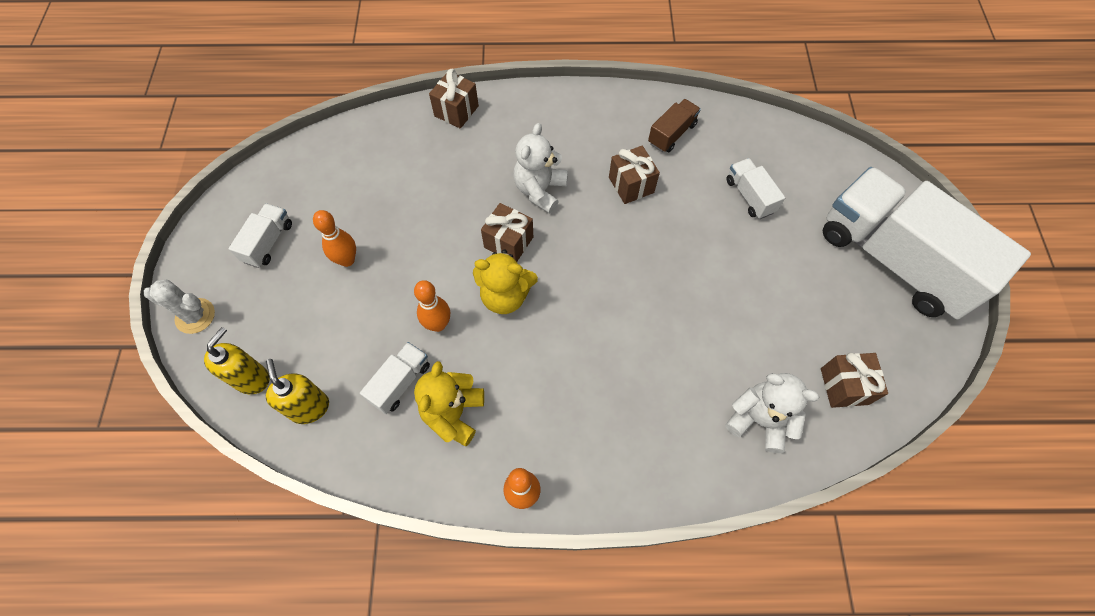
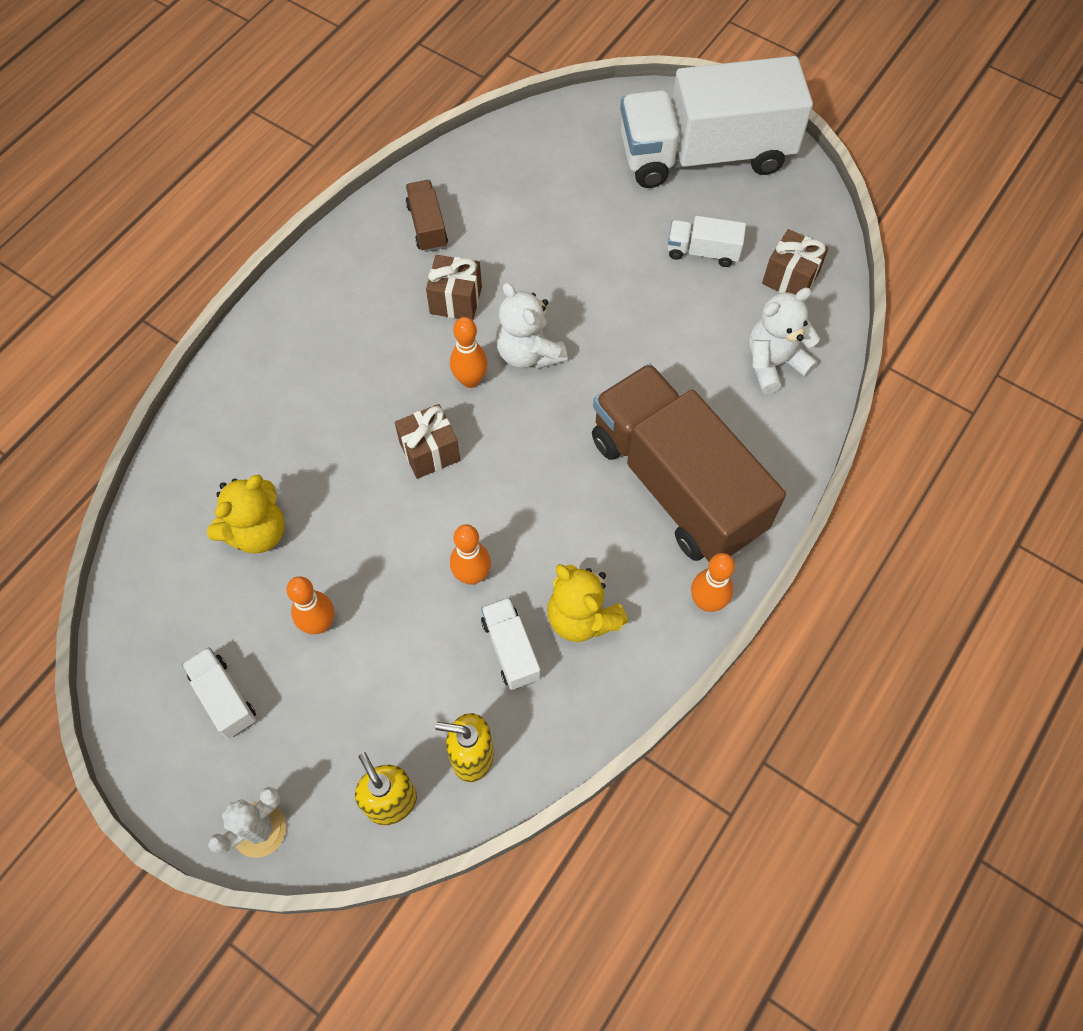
camera: 55 degrees left, 0 degrees up
brown gift [429,69,479,129] -> none
yellow teddy bear [473,249,538,314] -> yellow teddy bear moved to [207,475,285,554]
white teddy bear [513,123,568,214] -> white teddy bear moved to [495,283,568,369]
white truck [726,158,785,219] -> white truck moved to [668,216,746,267]
none -> orange bowling pin [450,317,488,388]
none -> brown truck [592,364,786,562]

